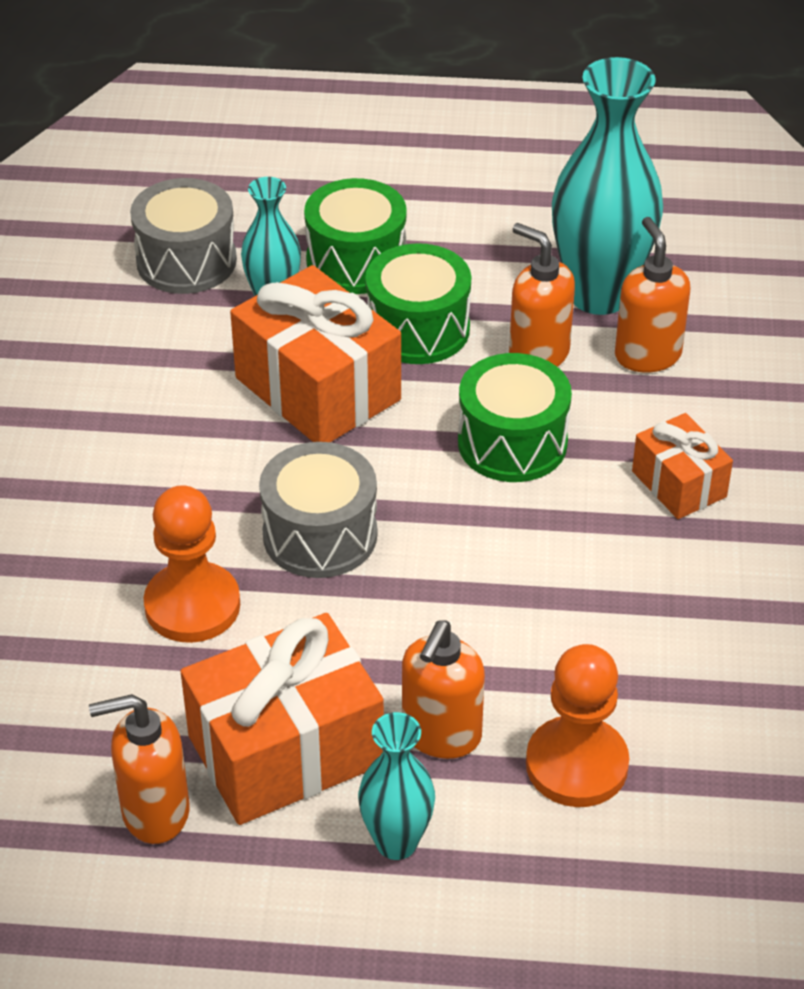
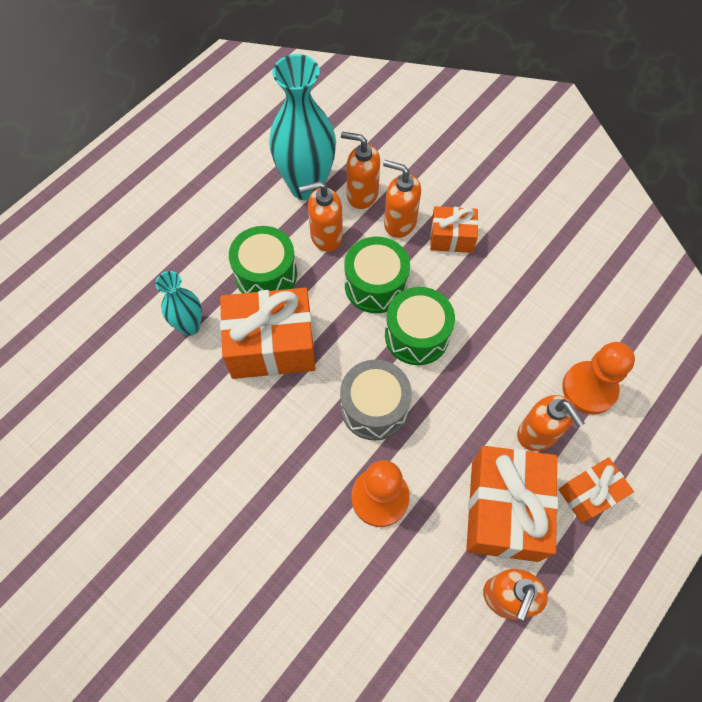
camera: 55 degrees left, 20 degrees up
grey drum [130,178,237,294] -> none
green drum [304,178,407,294] -> green drum moved to [385,287,455,365]
turquoise vase [358,712,435,860] -> orange gift [559,458,634,523]
none -> orange soap dispenser [383,160,421,238]

